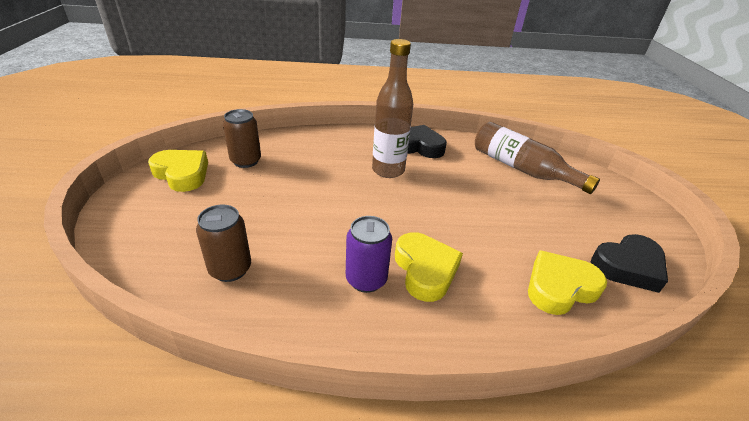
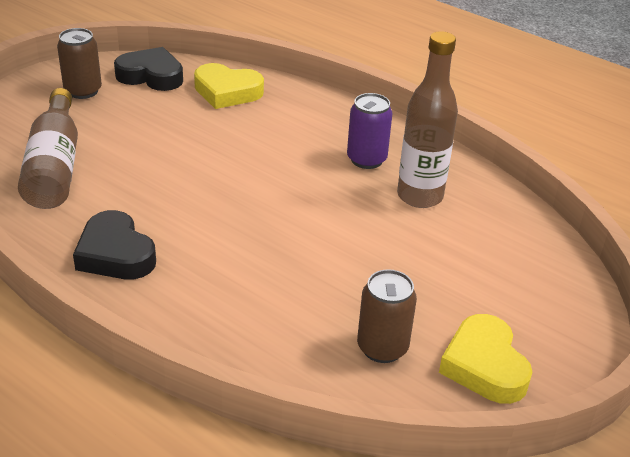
camera: 140 degrees left, 0 degrees up
brown can [196,205,251,282] -> brown can moved to [57,28,102,99]
brown bottle [372,39,413,178] -> brown bottle moved to [397,31,458,208]
yellow heart [395,232,463,302] -> none

